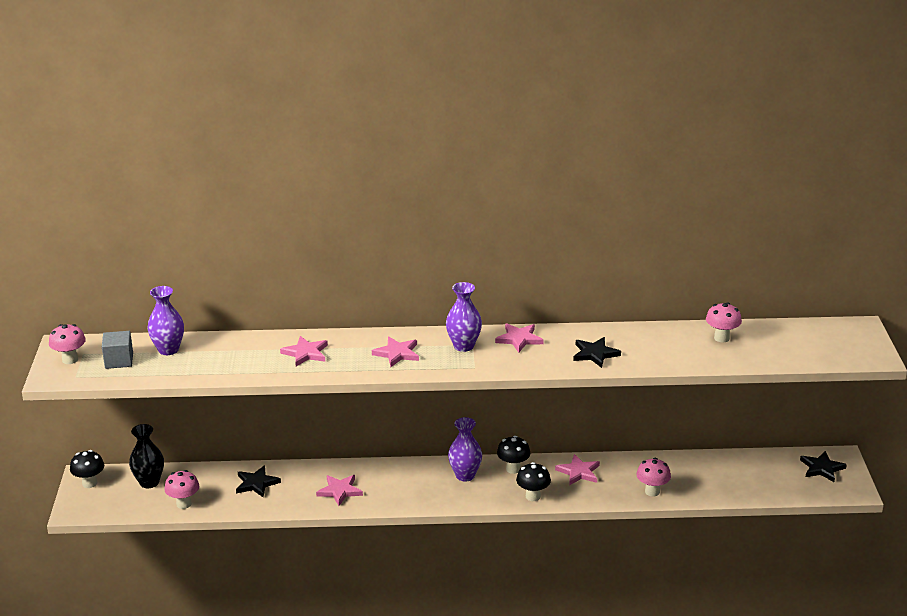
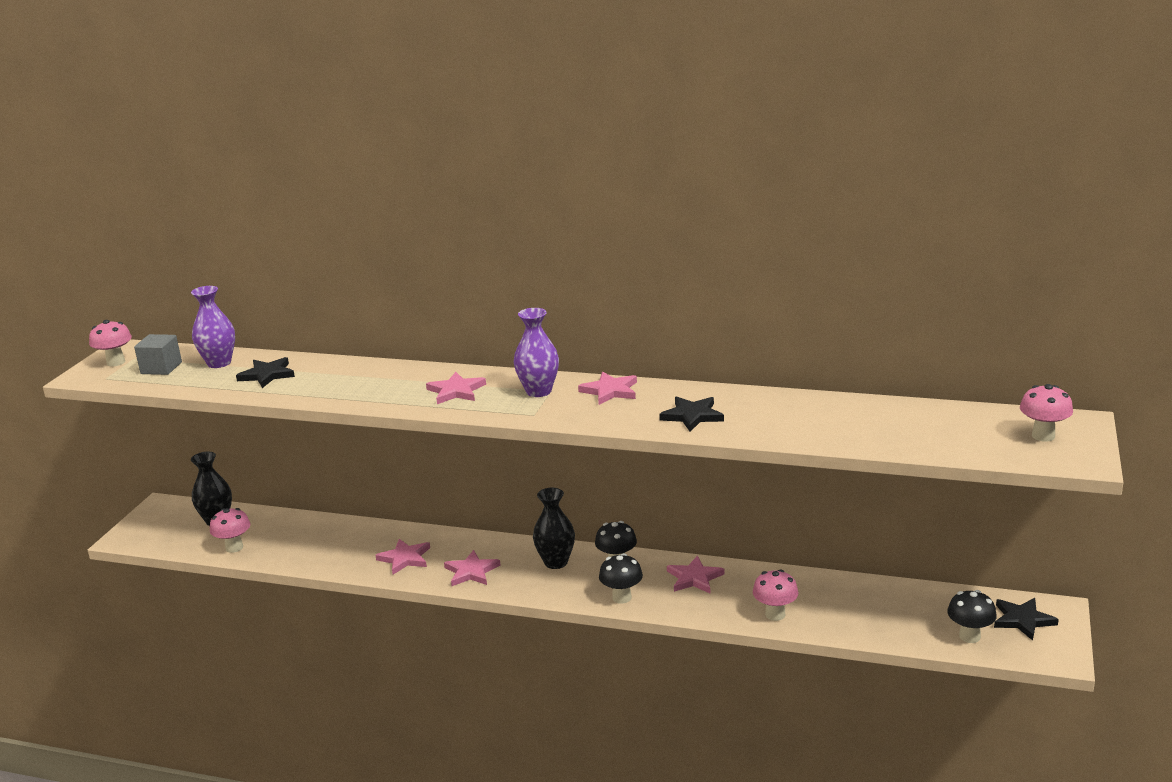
camera: 20 degrees right, 5 degrees down
black mushroom [70,450,104,488] -> black mushroom moved to [947,590,997,643]
black star [236,465,281,497] -> black star moved to [236,357,295,388]
pink star [280,336,328,366] -> pink star moved to [444,550,501,586]
purple vase [448,417,482,482] -> black vase [533,488,575,569]
pink mushroom [706,302,742,343] -> pink mushroom moved to [1020,384,1073,442]

